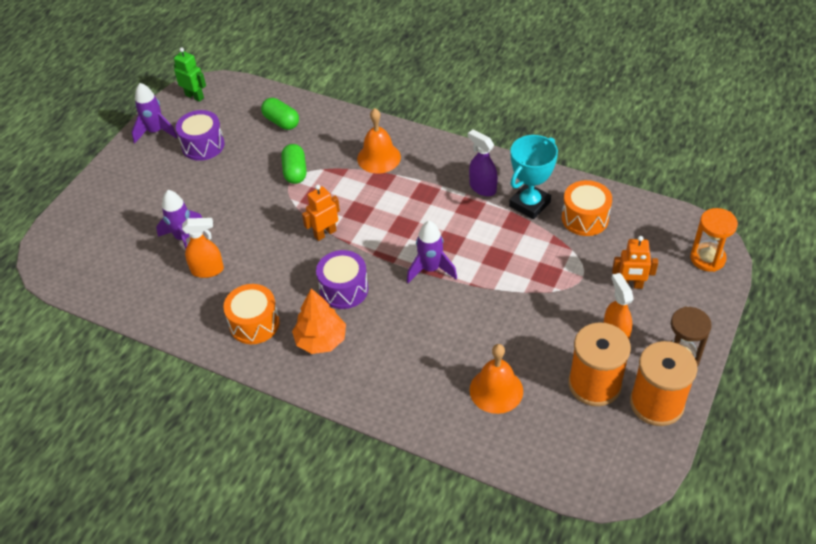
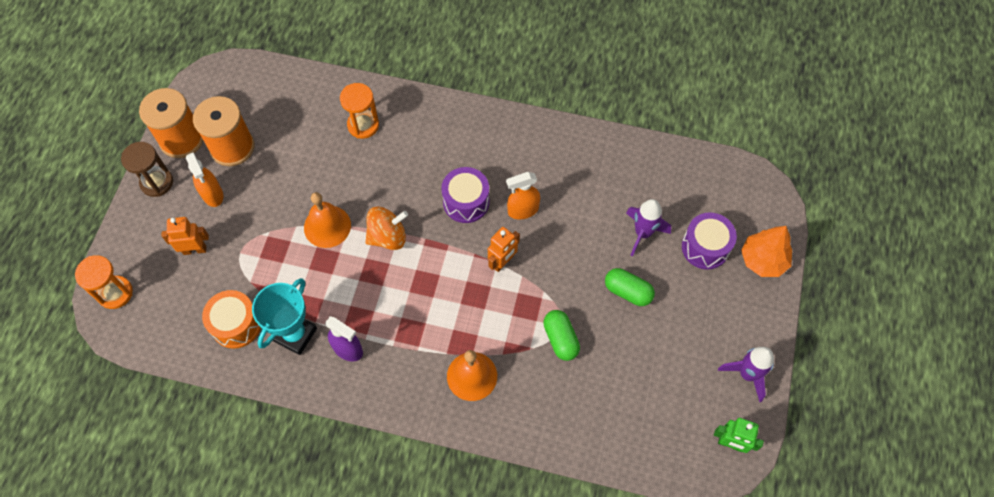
camera: 165 degrees right, 15 degrees up
purple drum [176,110,225,161] -> purple drum moved to [682,212,737,269]
orange spray bottle [182,218,224,278] -> orange spray bottle moved to [506,172,540,220]
orange drum [223,284,280,344] -> none
green capsule [261,98,299,130] -> green capsule moved to [605,268,655,306]
orange tree [292,288,346,354] -> orange tree moved to [741,226,792,277]
purple rocket [407,221,457,283] -> orange spinning top [366,206,408,250]
orange bell [470,344,523,414] -> orange bell moved to [304,192,351,248]
none -> orange hourglass [340,83,379,139]

